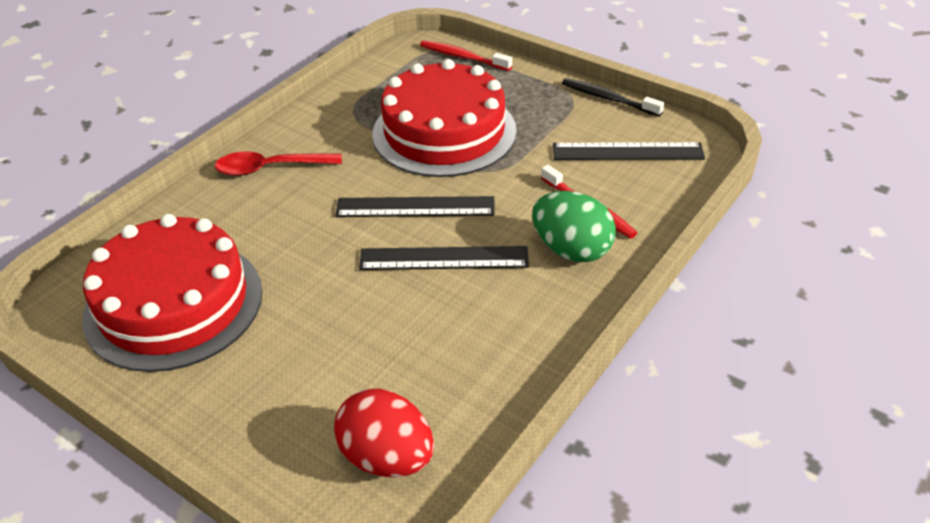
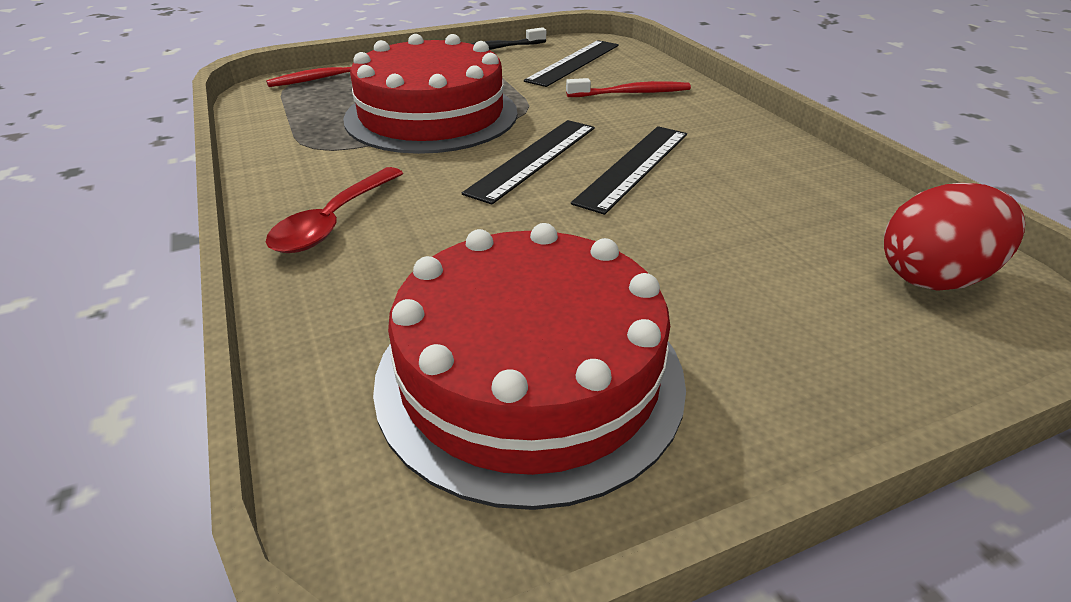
camera: 60 degrees left, 5 degrees down
green egg [532,191,616,262] -> none

